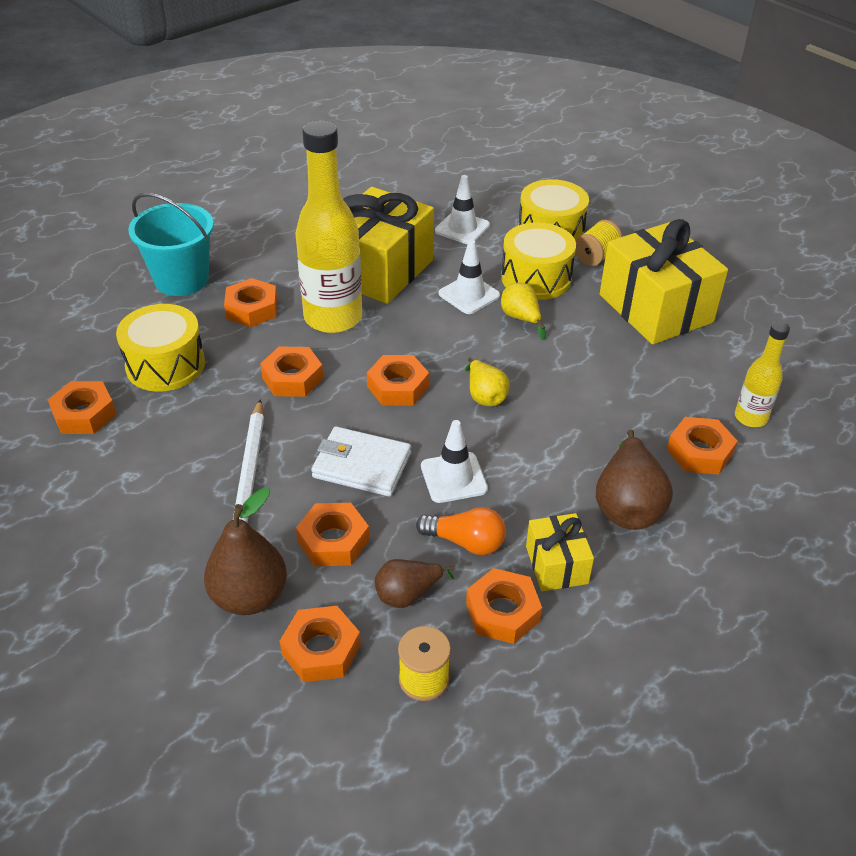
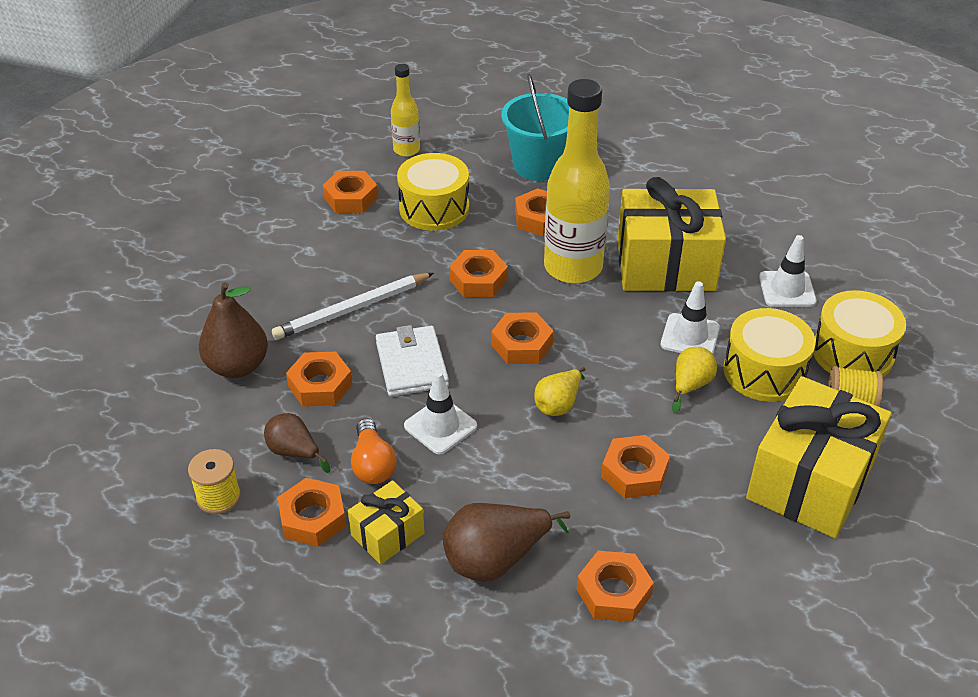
camera: 60 degrees right, 0 degrees up
orange nut [280,606,361,682] -> orange nut moved to [601,435,670,498]
yellow bottle [735,322,790,427] -> yellow bottle moved to [391,64,420,157]

